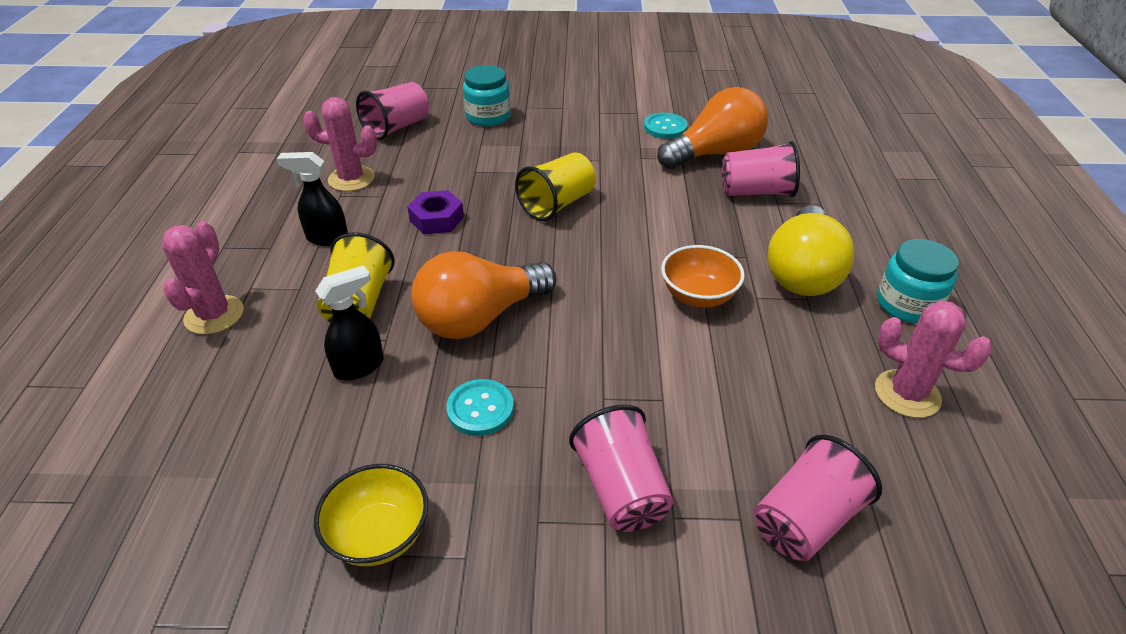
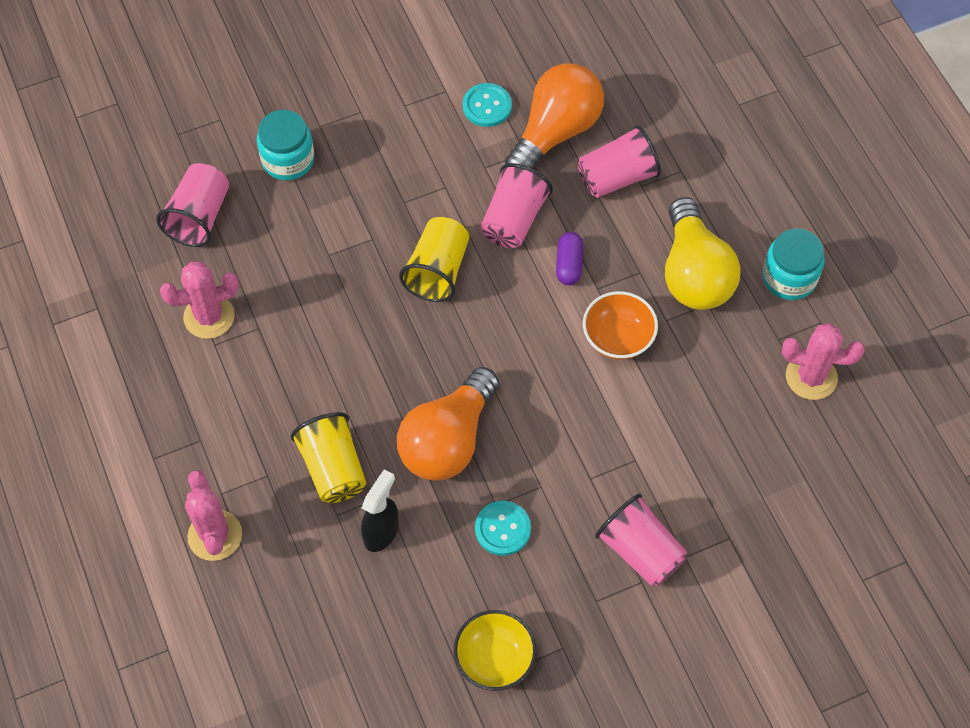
camera: 25 degrees left, 20 degrees up
black spray bottle [277,152,348,246] -> none
purple nut [407,190,464,234] -> none
pink cup [754,435,882,561] -> pink cup moved to [480,163,553,248]
none -> purple capsule [556,232,583,285]

